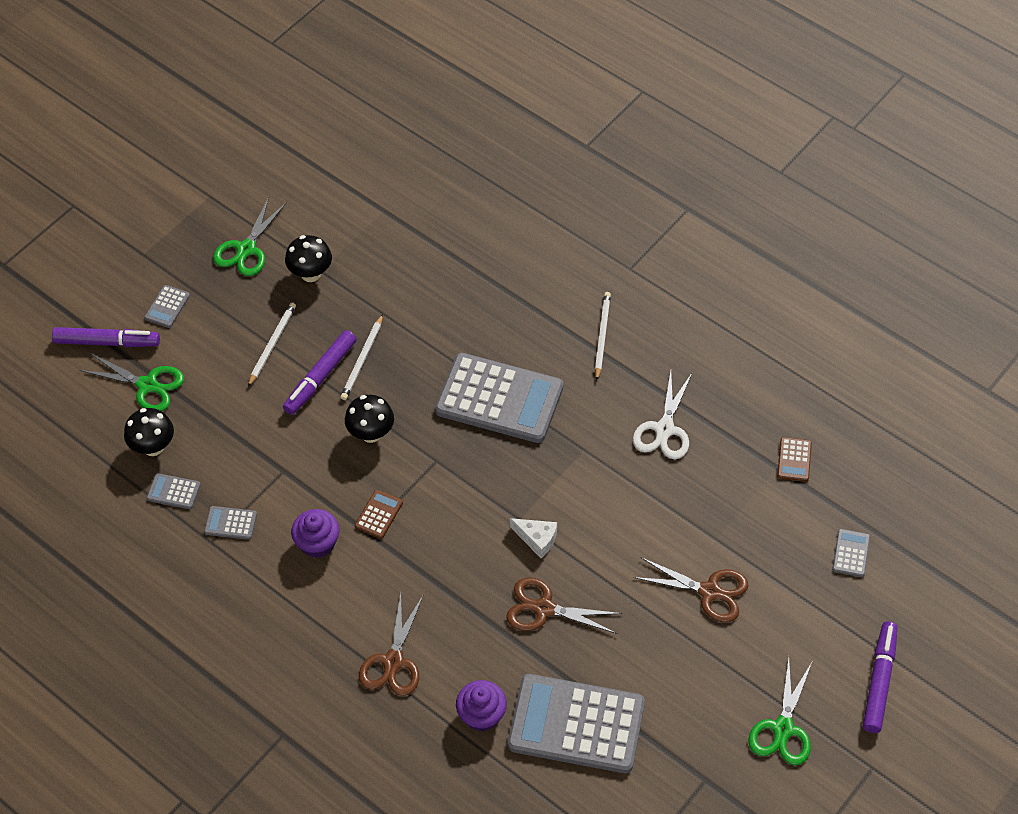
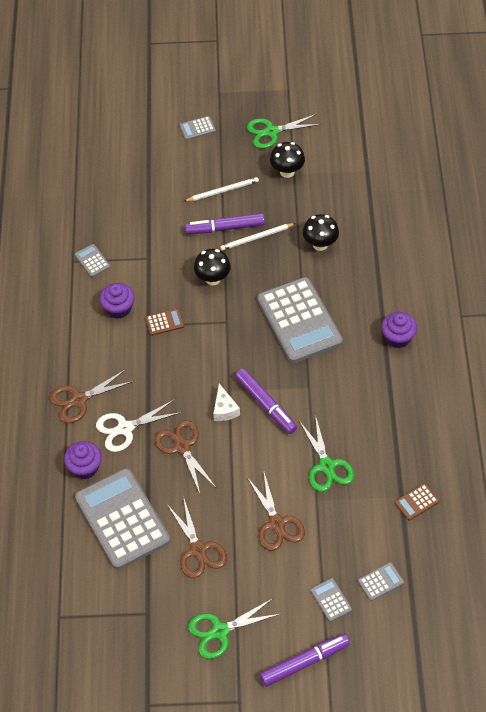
camera: 50 degrees right, 0 degrees up
purple marker [52,327,160,347] -> purple marker moved to [235,369,297,434]
green scissors [79,353,184,411] -> green scissors moved to [299,414,354,492]
black mushroom [124,408,174,456] -> black mushroom moved to [303,214,339,251]
grey calculator [147,473,201,509] -> grey calculator moved to [311,578,352,622]
white pencil [595,292,611,381] -> purple cupcake [381,312,417,348]
white scissors [633,371,692,459] -> white scissors moved to [96,399,182,452]
none -> brown scissors [167,496,227,578]

